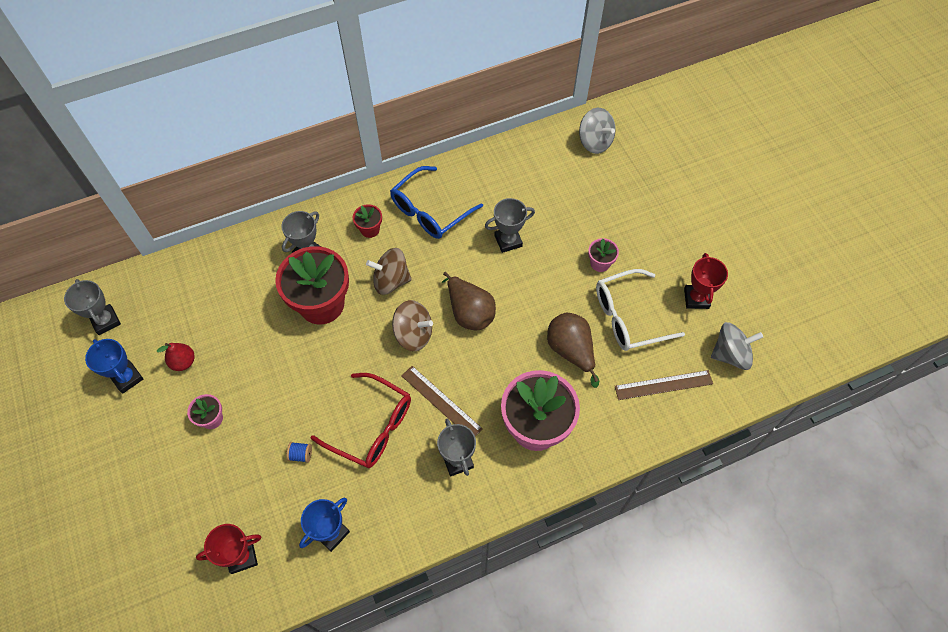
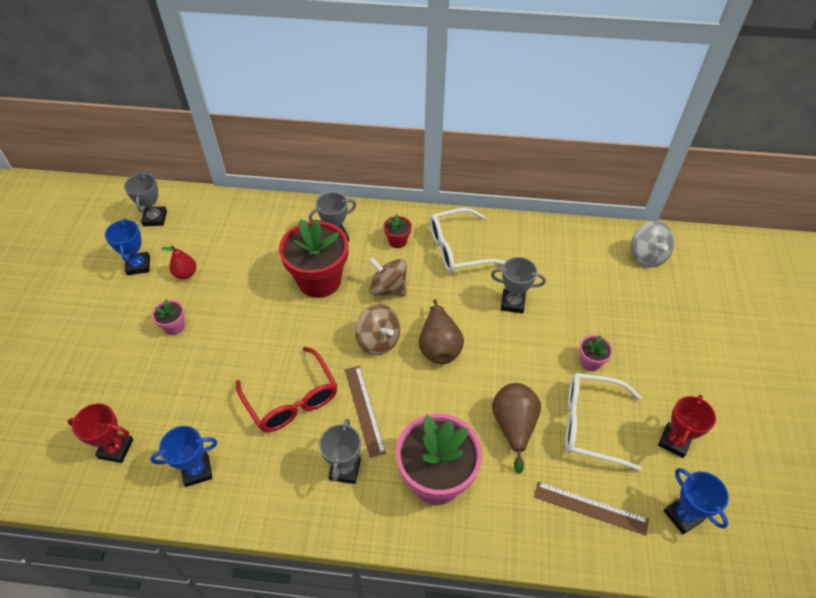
camera: 30 degrees right, 10 degrees down
blue spool [287,442,312,463] -> none
blue glasses [390,166,483,239] -> white glasses [430,208,506,273]
grey spinning top [711,322,763,370] -> blue trophy [664,468,729,534]

